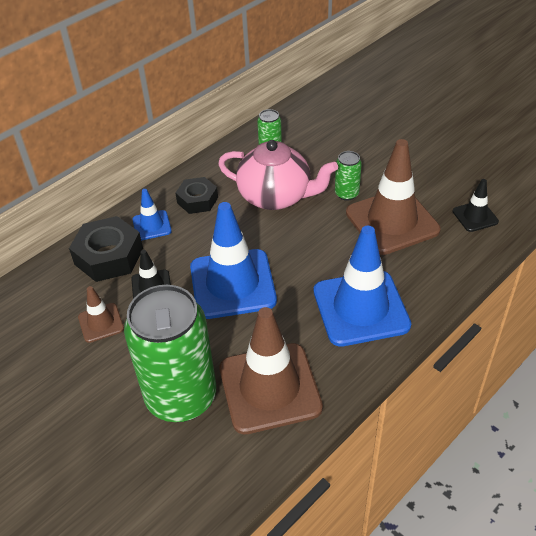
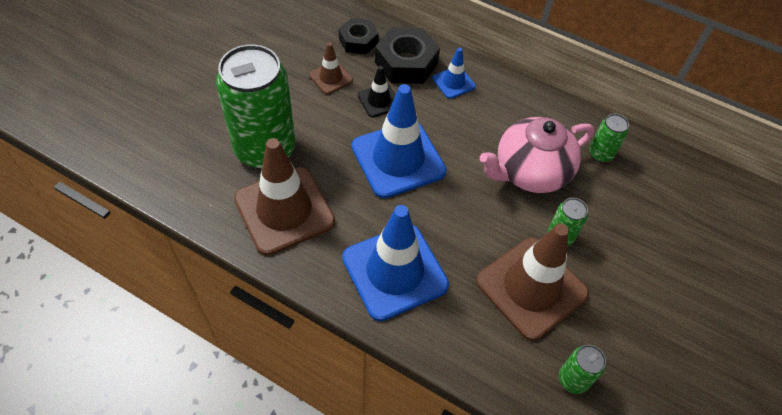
camera: 70 degrees right, 10 degrees up
black nut [175,177,218,214] -> black nut moved to [339,18,379,54]
pink teapot [218,140,338,210] -> pink teapot turned 60 degrees clockwise [480,117,594,193]
black traffic cone [453,179,499,232] -> green can [559,345,606,394]

